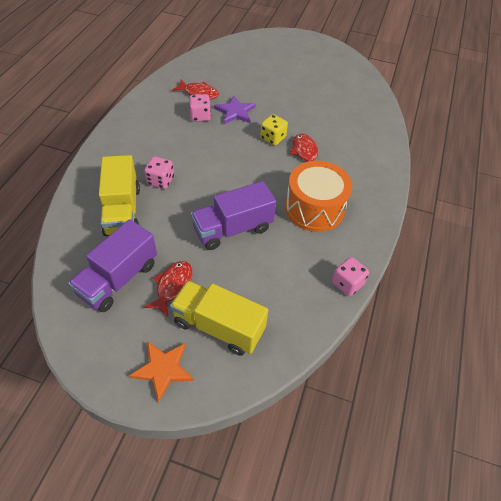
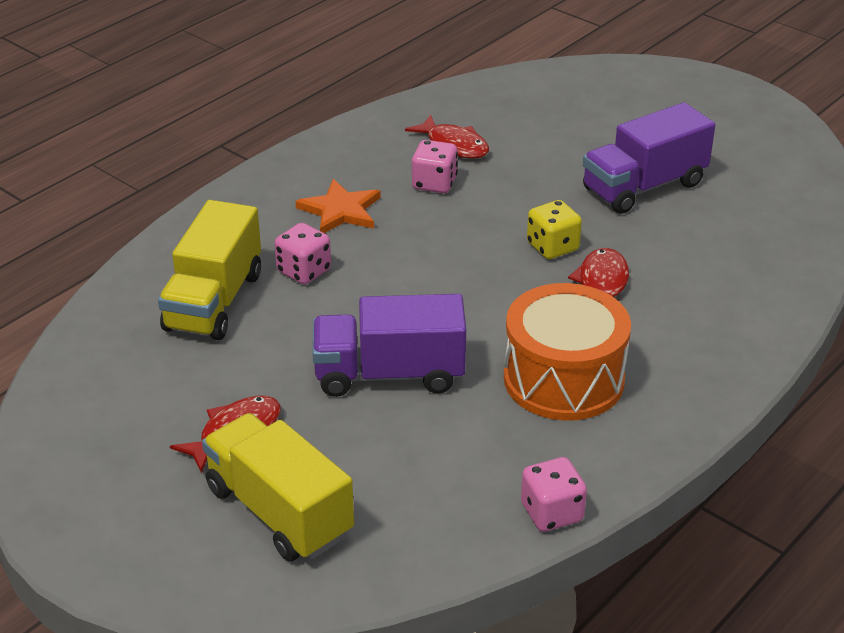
camera: 25 degrees right, 15 degrees down
purple truck [68,219,157,312] -> purple truck moved to [583,102,715,214]
orange star [129,341,194,402] -> orange star moved to [295,179,381,233]
purple star [214,95,256,124] -> none

